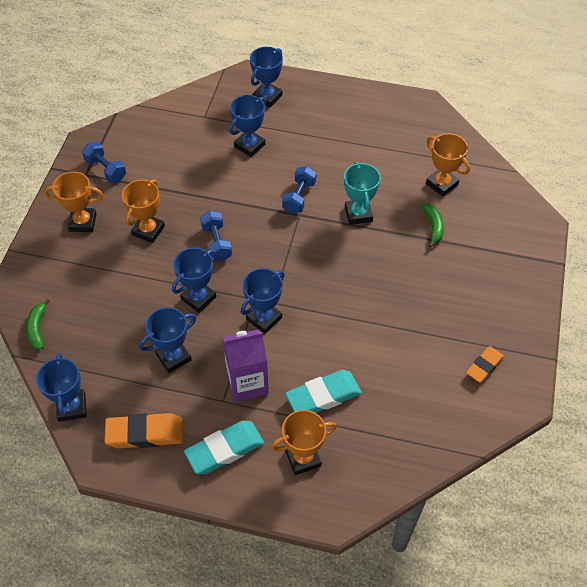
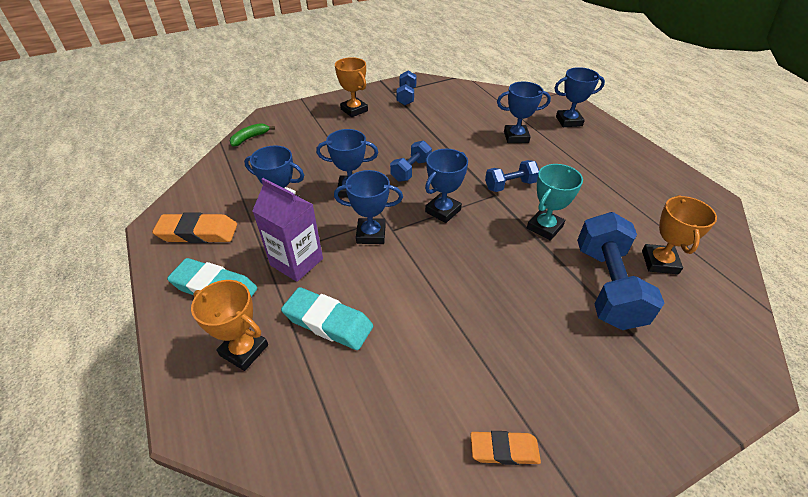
camera: 50 degrees right, 10 degrees down
blue trophy [36,353,87,422] -> blue trophy moved to [425,149,468,223]
orange eraser [104,413,183,448] -> orange eraser turned 45 degrees counterclockwise [152,212,237,243]
orange trophy [122,179,165,243] -> none
green banana [422,204,444,247] -> blue dumbbell [577,212,664,330]

